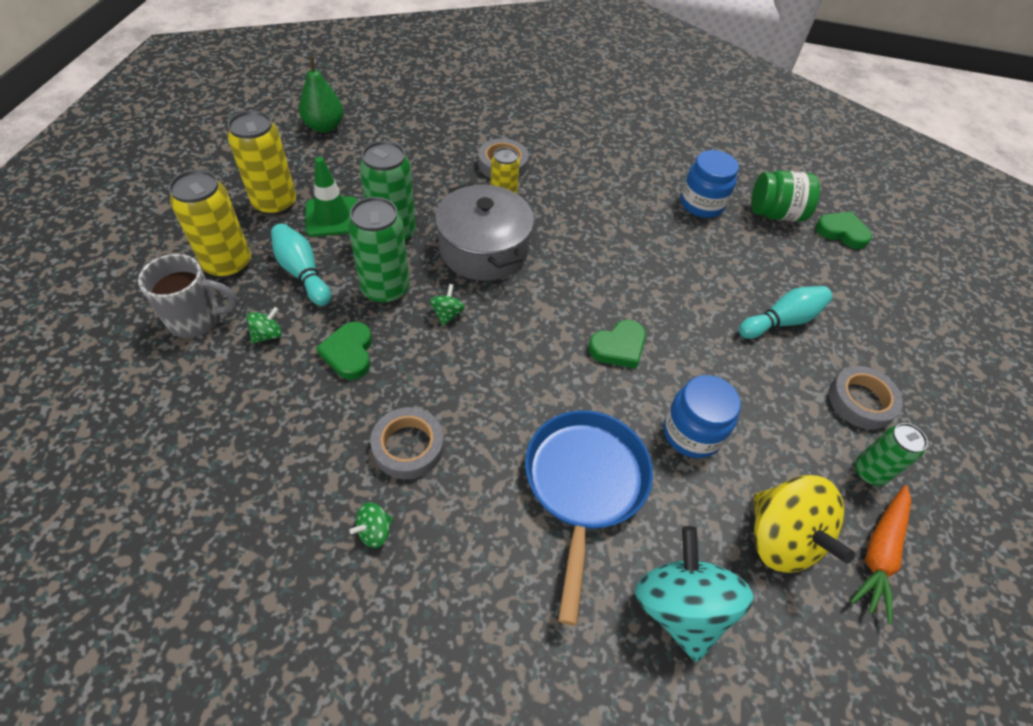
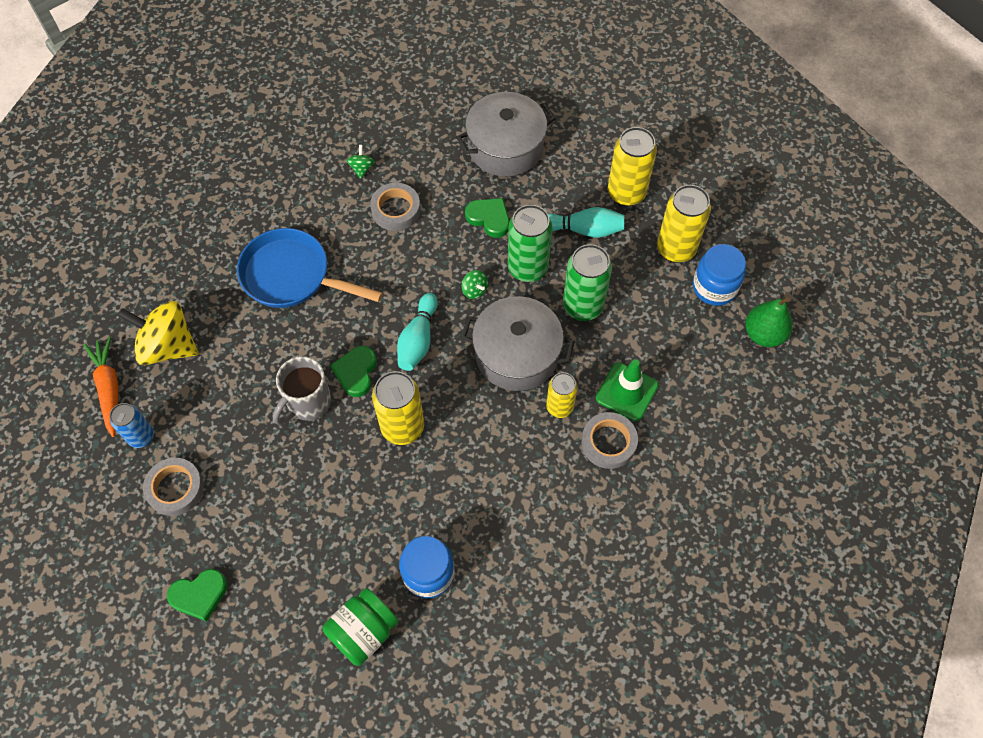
camera: 135 degrees right, 10 degrees up
grey mug [138,254,238,338] -> grey mug moved to [273,356,331,425]
green spinning top [247,307,282,344] -> none
green traffic cone [305,157,358,237] -> green traffic cone moved to [596,359,658,421]
blue pan [525,410,653,626] -> blue pan turned 150 degrees clockwise [237,228,383,308]
turquoise spinning top [635,526,754,662] -> none
blue jar [664,375,741,458] -> blue jar moved to [693,244,746,306]
turquoise bowling pin [739,286,832,339] -> turquoise bowling pin moved to [397,293,438,371]
green heart [816,211,872,249] -> green heart moved to [167,569,227,622]
green can [855,423,928,486] -> blue can [110,403,154,448]
none -> yellow can [372,371,424,445]
none -> grey pot [456,92,556,177]

